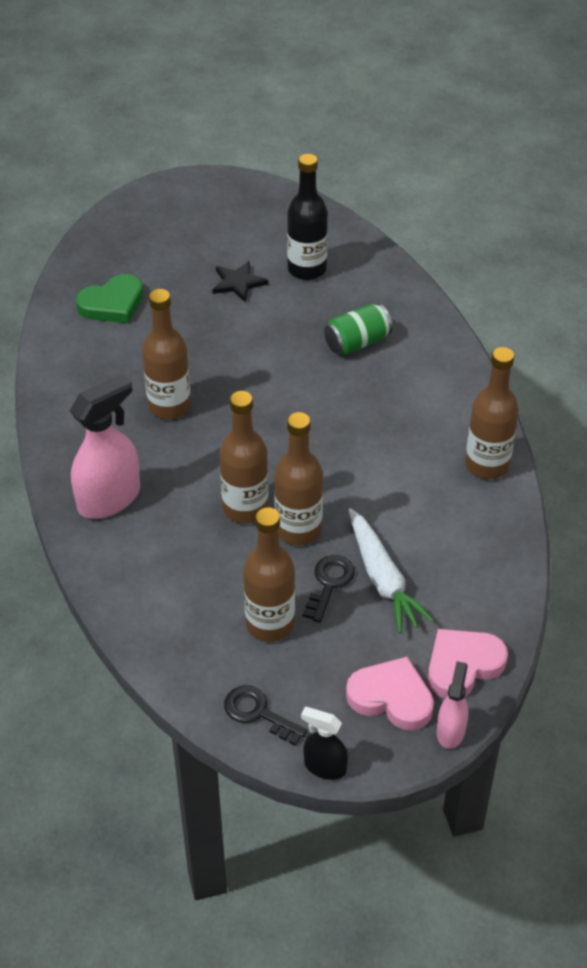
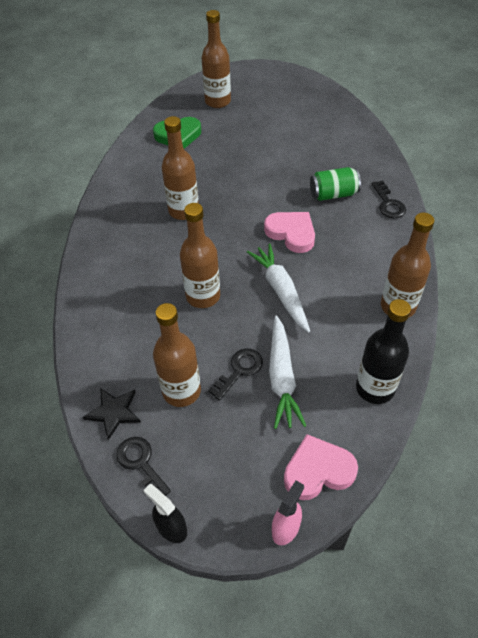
camera: 20 degrees right, 5 degrees up
pink spray bottle [70,374,140,519] -> none
black star [212,261,268,302] -> black star moved to [83,388,141,440]
brown bottle [274,412,323,545] -> brown bottle moved to [202,10,231,108]
black bottle [287,154,328,280] -> black bottle moved to [356,299,411,404]
pink heart [346,657,434,731] -> pink heart moved to [264,212,315,253]
none -> white carrot [247,244,310,333]
none -> black key [371,180,406,218]

